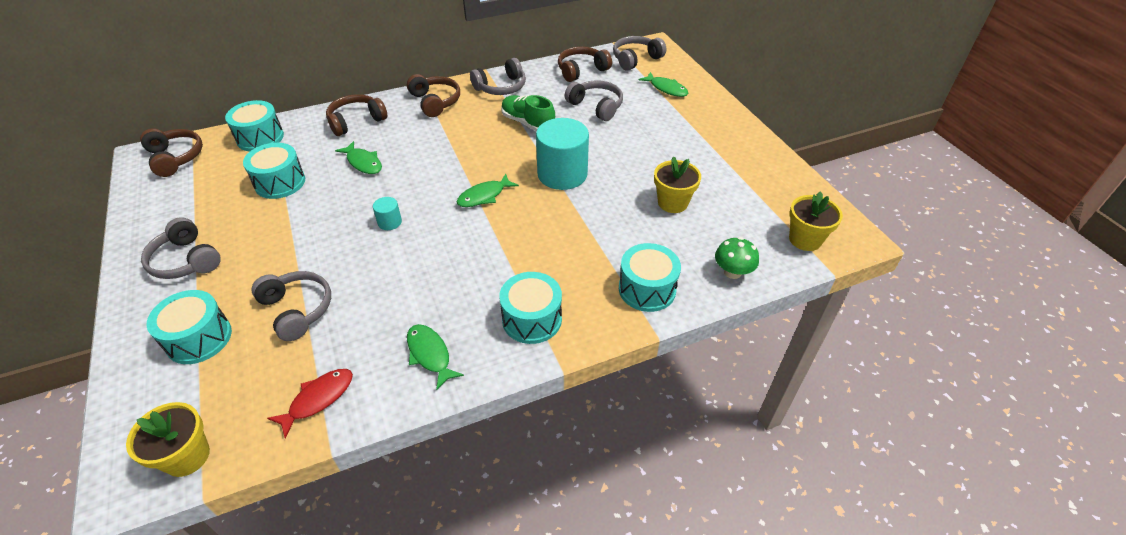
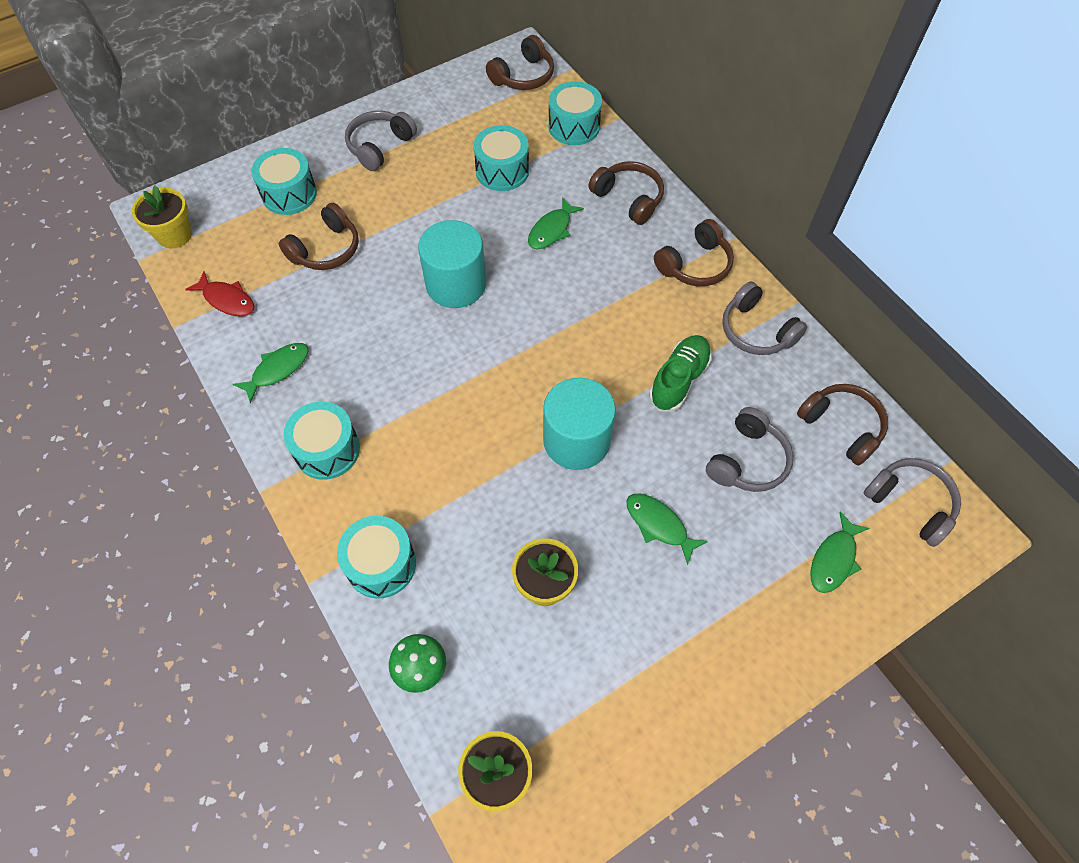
camera: 80 degrees right, 15 degrees up
grey headphones [252,271,331,341] -> brown headphones [279,203,359,270]
turquoise cylinder [373,197,402,230] -> turquoise cylinder [418,220,486,308], size x2.27
green fish [456,174,519,207] -> green fish moved to [626,494,708,565]

